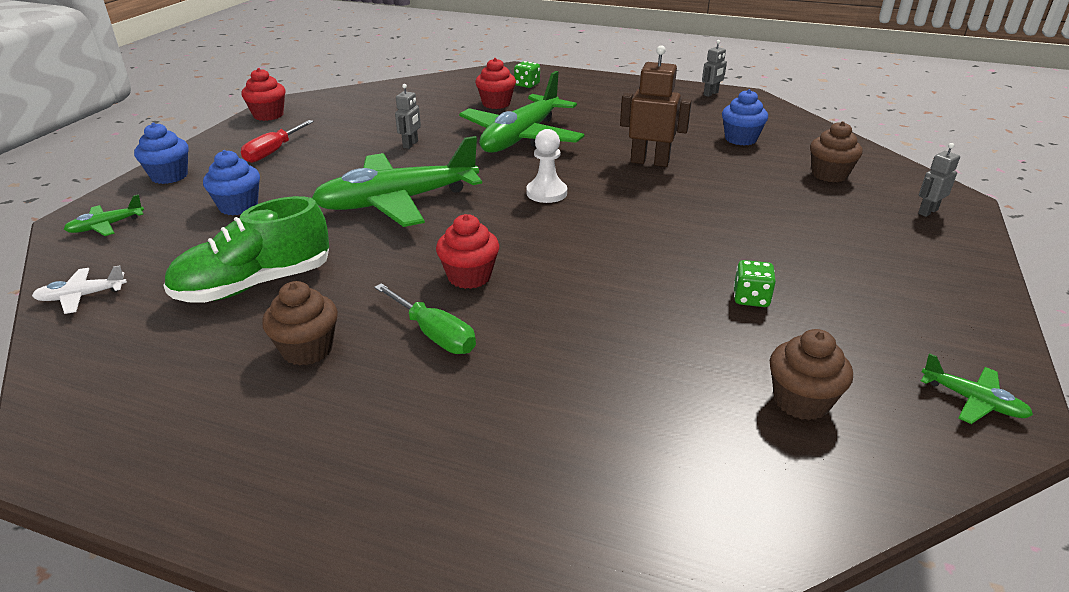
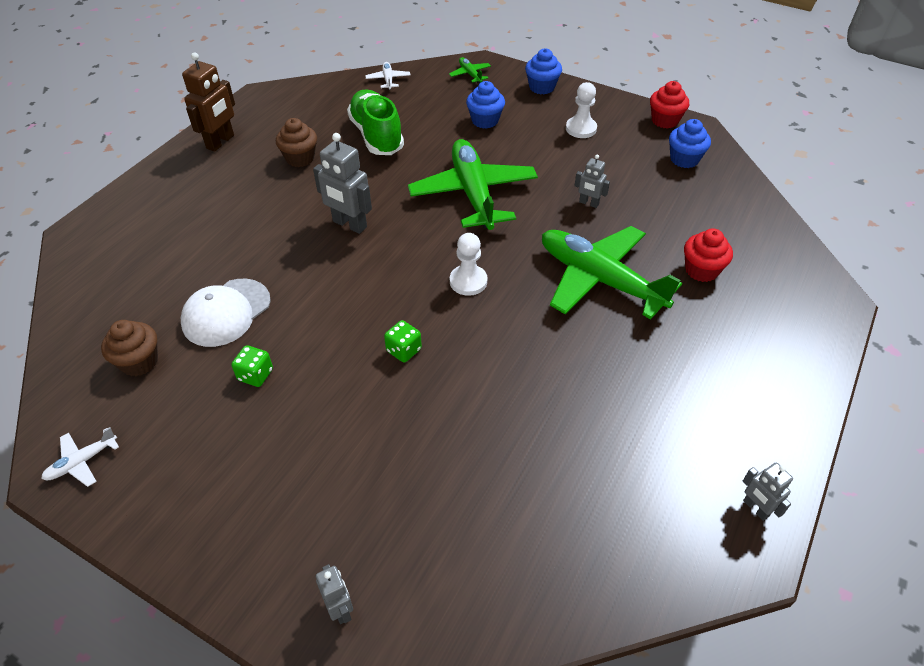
camera: 100 degrees right, 15 degrees up
red screwdriver [241,120,314,163] -> white pawn [566,82,597,138]
green screwdriver [374,283,476,354] -> none
red cupcake [436,214,499,289] -> grey robot [313,133,372,234]
green dice [514,61,540,88] -> green dice moved to [384,320,422,363]
brown robot [620,45,692,167] -> brown robot moved to [182,52,235,152]
blue cupcake [722,89,768,146] -> blue cupcake moved to [669,119,711,168]
brown cupcake [810,121,863,183] -> none
green plane [921,353,1033,424] -> white plane [41,427,119,487]
none -> white cap [181,279,271,347]

